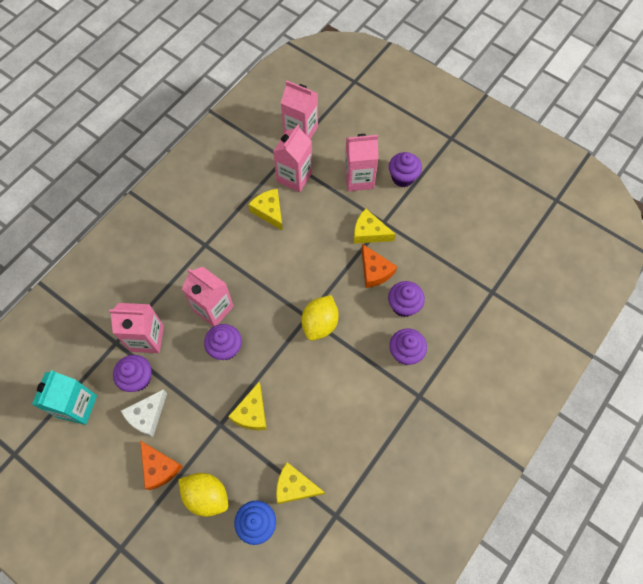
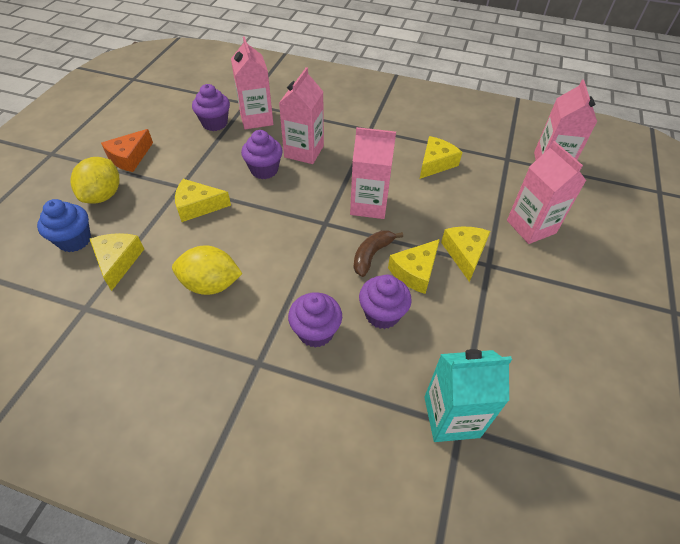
camera: 70 degrees right, 15 degrees down
turquoise carton [32,370,97,425] -> turquoise carton moved to [424,349,512,442]
white cheese [121,389,167,437] -> none
pink carton [273,124,312,192] -> pink carton moved to [350,127,396,219]
yellow lemon [302,295,339,341] -> yellow lemon moved to [172,245,243,295]
orange cheese [362,244,397,288] -> yellow cheese [388,239,440,294]
purple cupcake [389,152,422,187] -> none
none -> brown banana [353,230,403,277]

